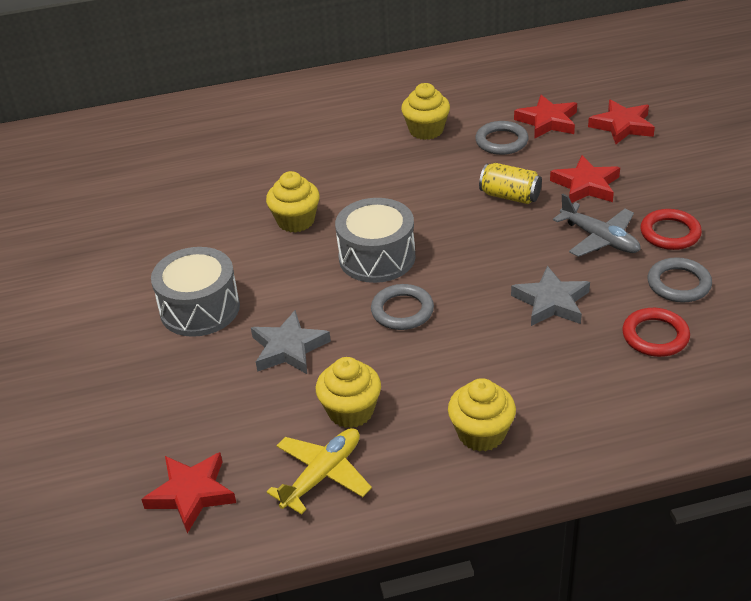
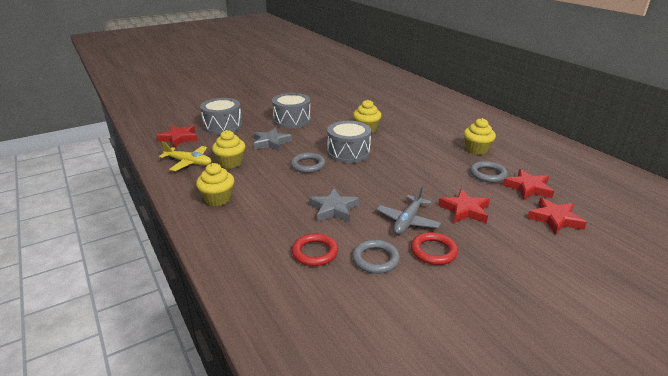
camera: 70 degrees right, 10 degrees down
yellow can [479,163,542,204] -> none
none -> grey drum [200,98,242,135]

